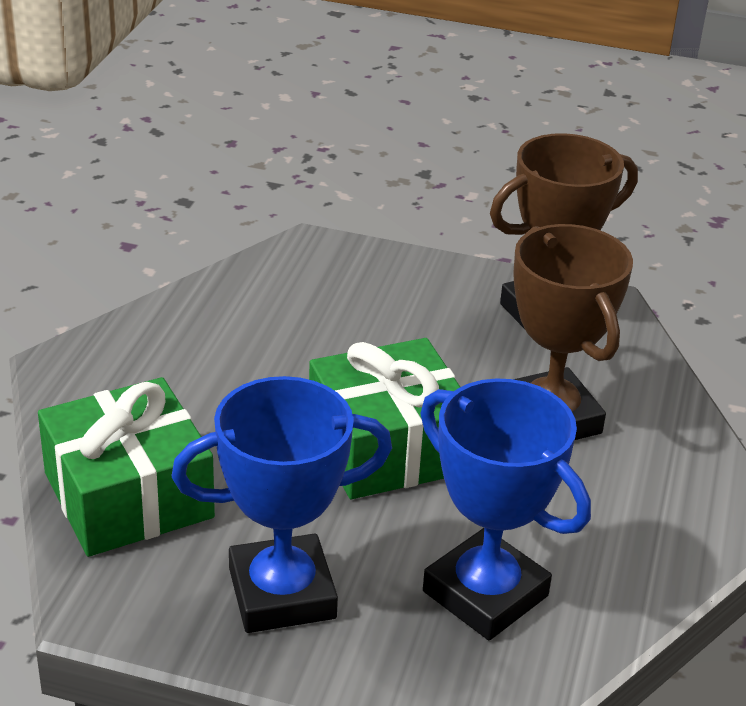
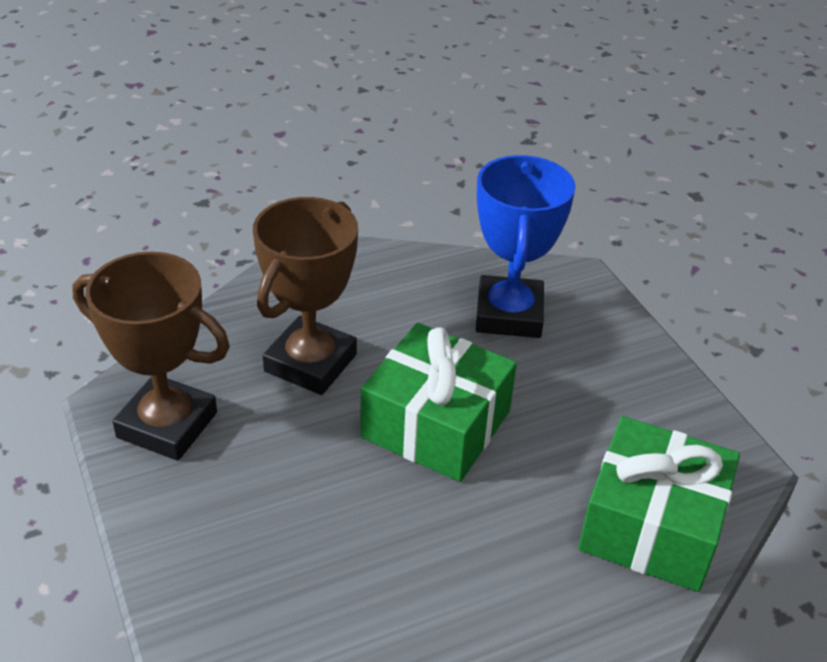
camera: 130 degrees left, 5 degrees up
blue trophy [172,376,392,633] -> none

